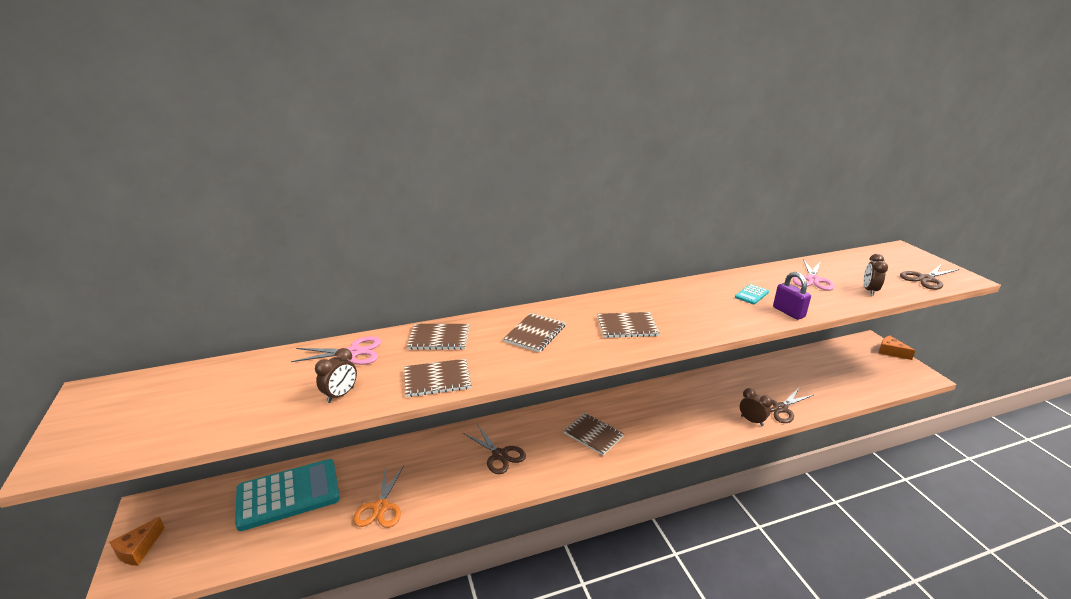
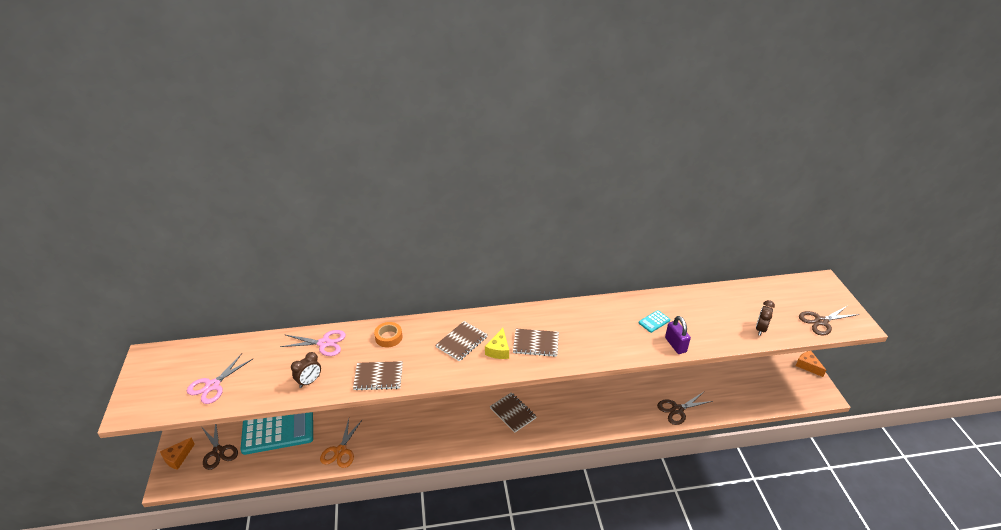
camera: 10 degrees right, 10 degrees up
brown notebook [407,324,470,350] -> orange tape [374,322,402,347]
brown scissors [463,424,526,474] -> brown scissors moved to [202,424,238,470]
brown clock [740,388,772,426] -> none
pink scissors [793,259,835,291] -> pink scissors moved to [187,353,253,404]
none -> yellow cheese [485,328,509,359]

